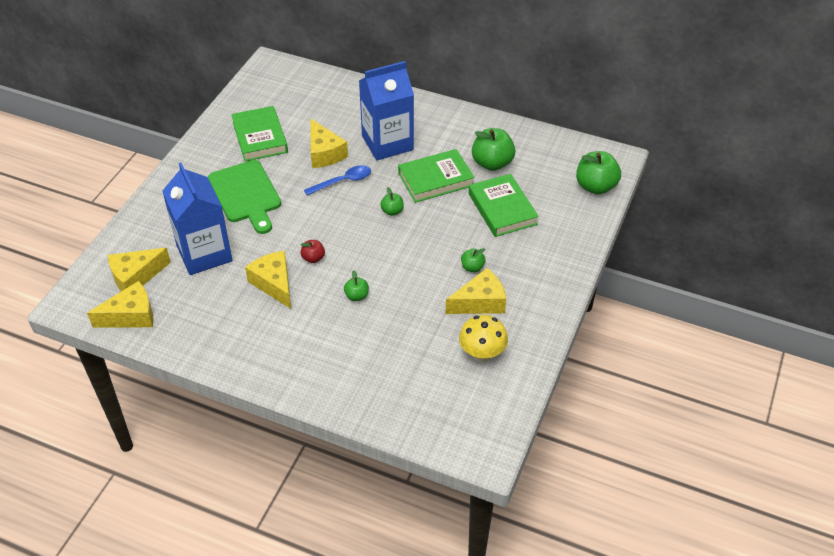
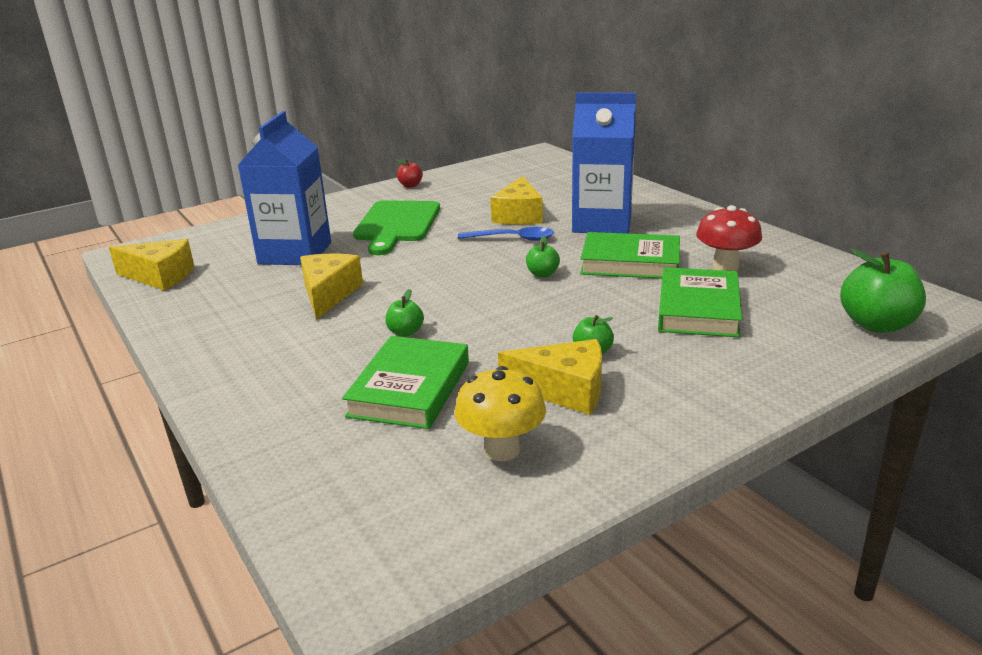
camera: 35 degrees right, 20 degrees down
yellow cheese [108,248,171,291] -> none
green book [231,106,288,162] -> green book moved to [342,336,469,429]
red apple [300,240,325,263] -> red apple moved to [396,159,423,188]
green apple [472,128,515,171] -> red mushroom [696,205,762,271]

